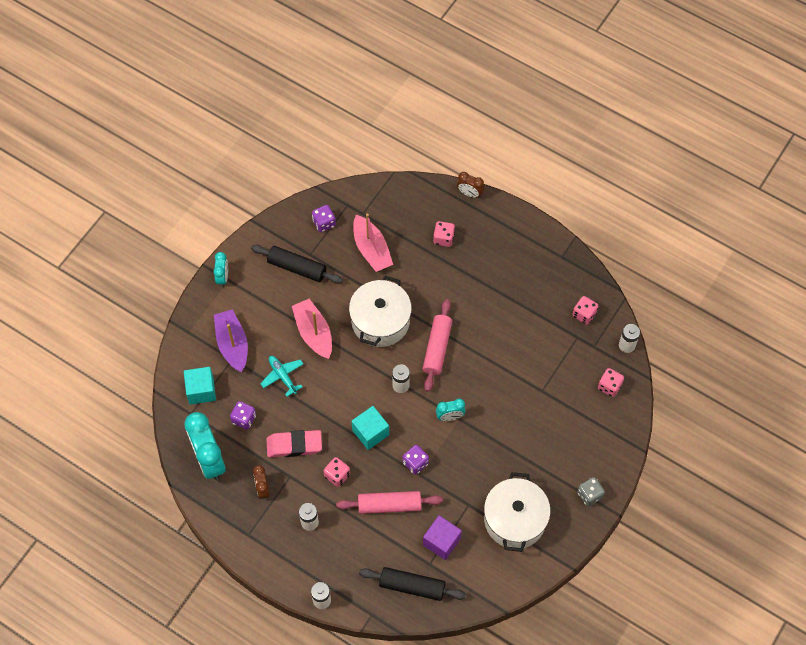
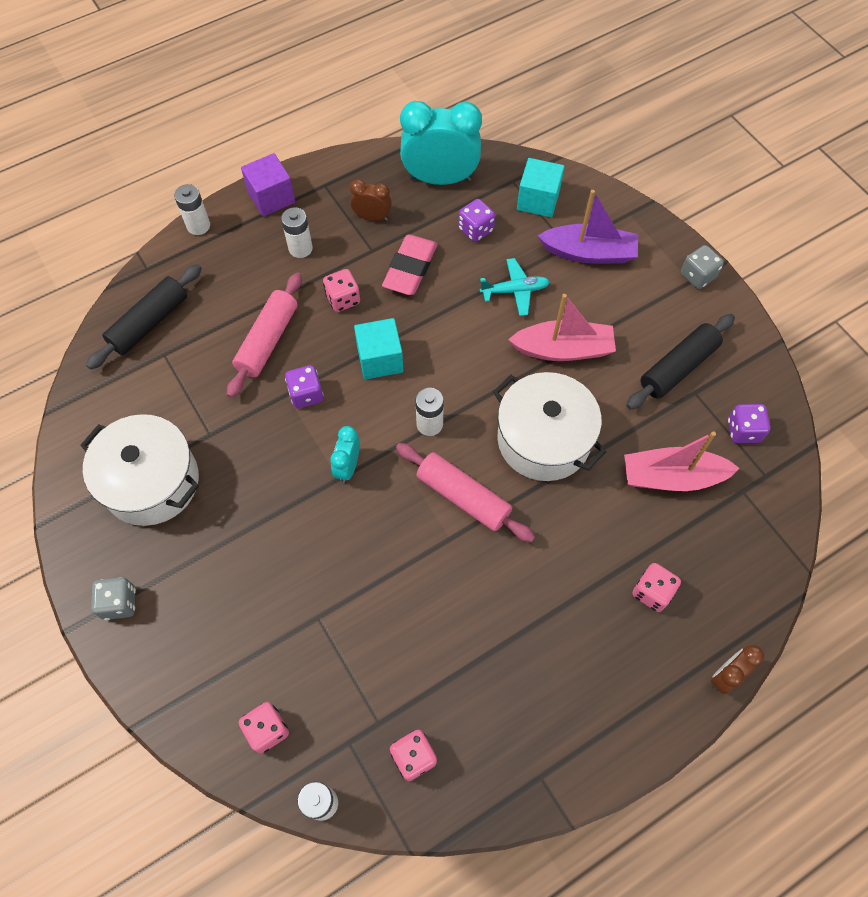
camera: 115 degrees right, 0 degrees up
turquoise clock [213,252,228,287] -> grey dice [681,245,724,289]
purple cube [423,515,462,560] -> purple cube moved to [241,153,295,216]

